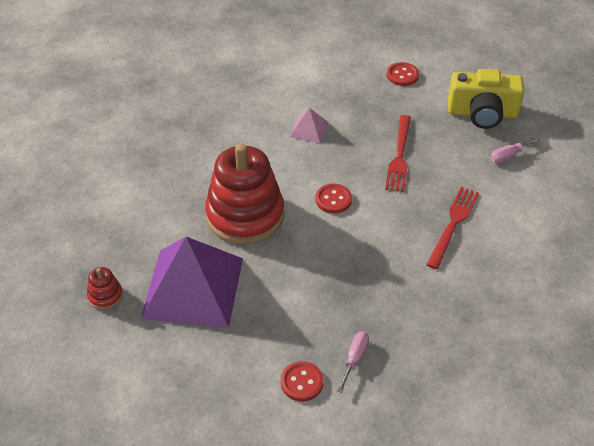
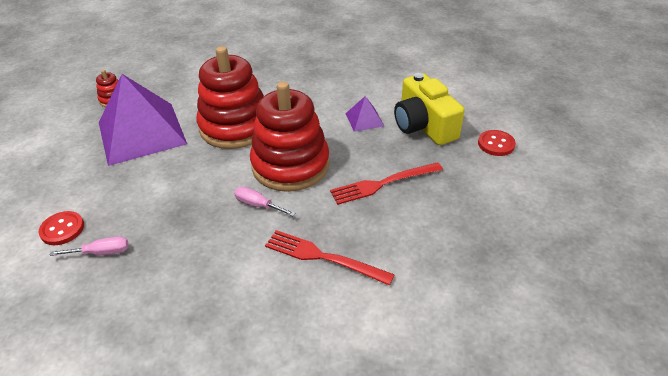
camera: 60 degrees right, 5 degrees down
pink pyramid [290,108,329,143] -> purple pyramid [345,96,384,132]
red button [315,184,352,213] -> red stacking toy [250,81,330,192]
red fork [426,187,479,269] -> red fork turned 150 degrees counterclockwise [265,230,395,286]
yellow camera [448,69,524,129] -> yellow camera moved to [394,73,464,145]
pink screwdriver [490,137,541,163] -> pink screwdriver moved to [234,187,296,216]

